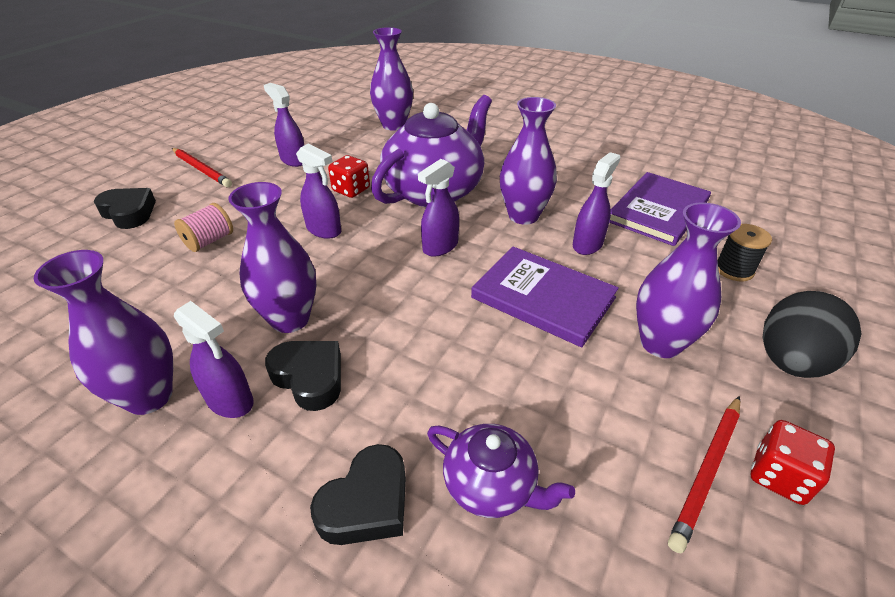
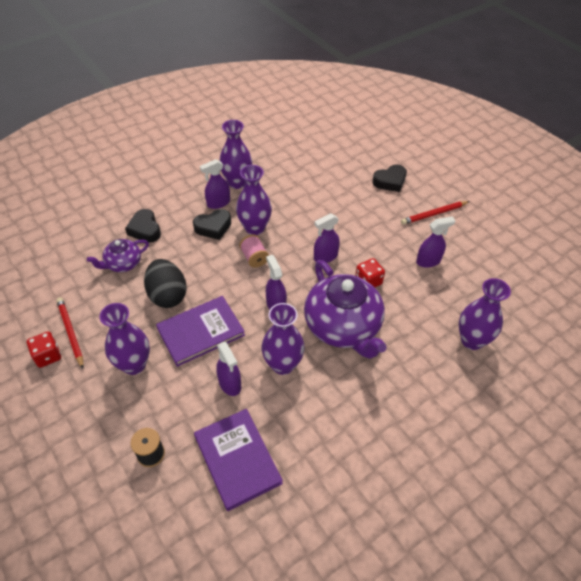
camera: 115 degrees right, 10 degrees up
pink spool [174,203,233,252] -> pink spool moved to [239,234,269,268]
black egg [763,291,862,378] -> black egg moved to [144,259,187,308]

